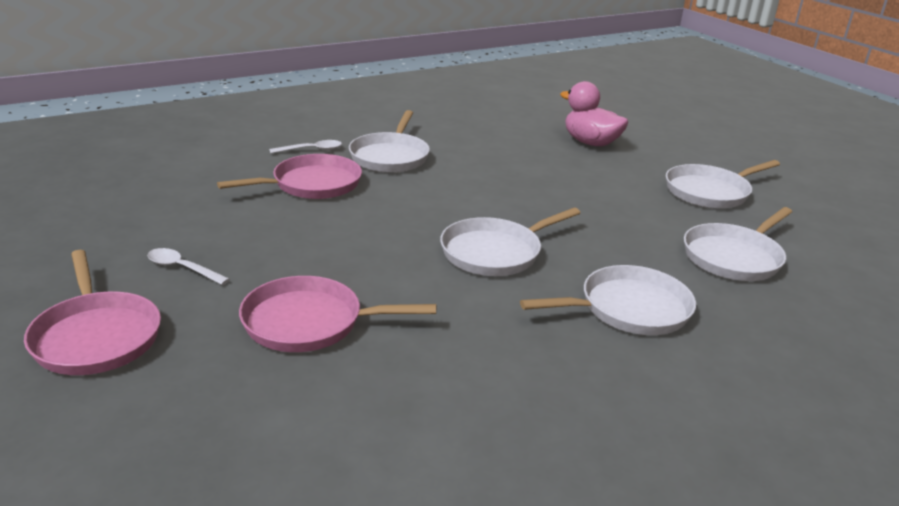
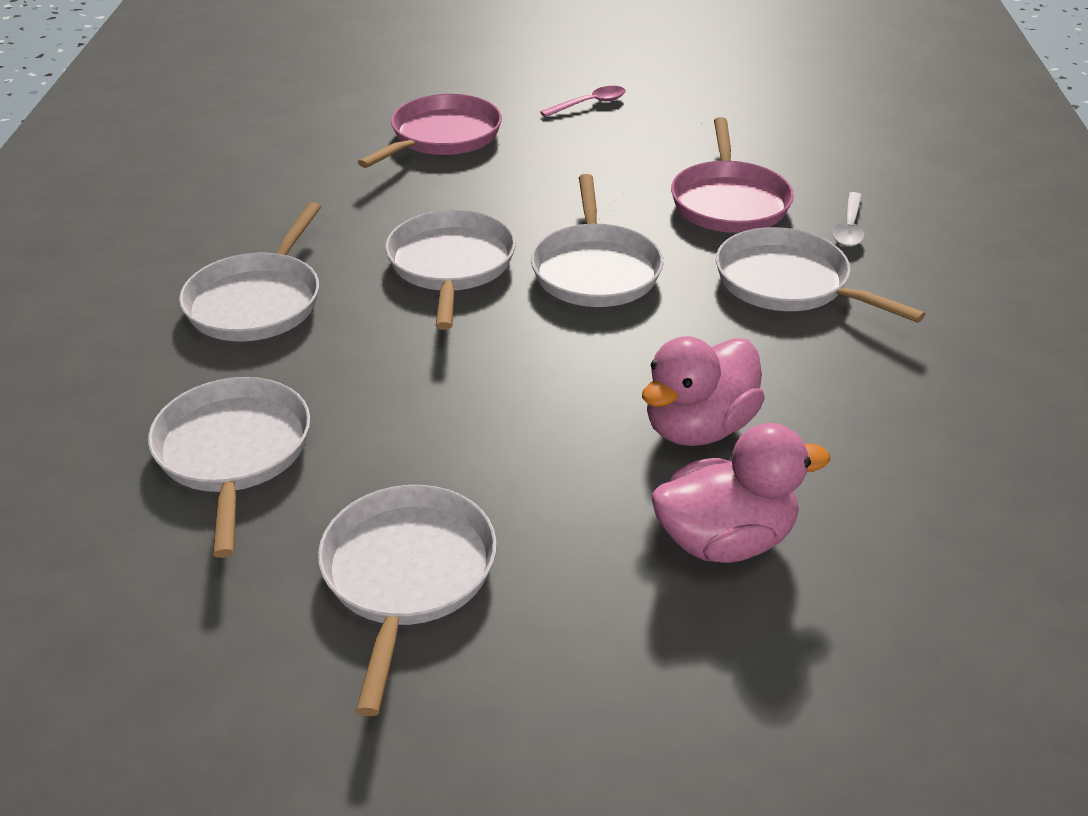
camera: 125 degrees right, 10 degrees up
pink pan [24,250,161,375] -> none
white spoon [147,248,230,285] -> pink spoon [540,86,626,117]
none -> white pan [531,174,664,307]
none -> pink duck [642,336,765,446]

